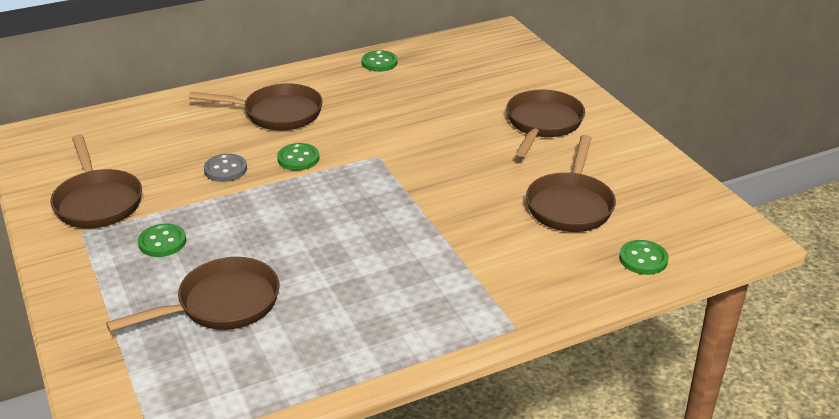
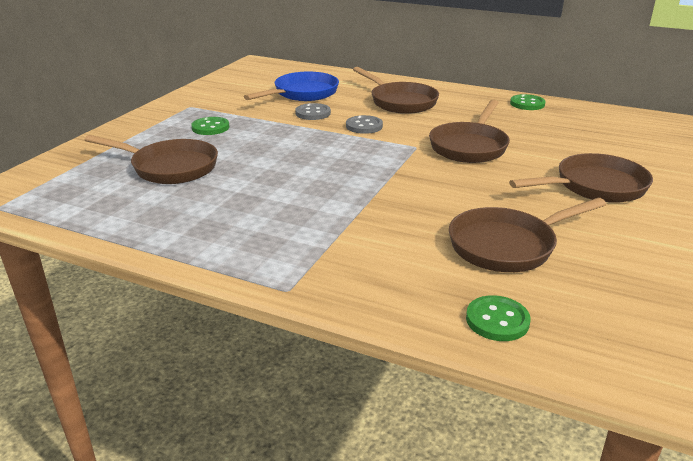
camera: 50 degrees right, 5 degrees down
brown pan [50,135,142,228] -> brown pan moved to [429,100,510,163]
green button [277,143,319,171] -> grey button [346,115,383,134]
none -> blue pan [244,72,339,101]

